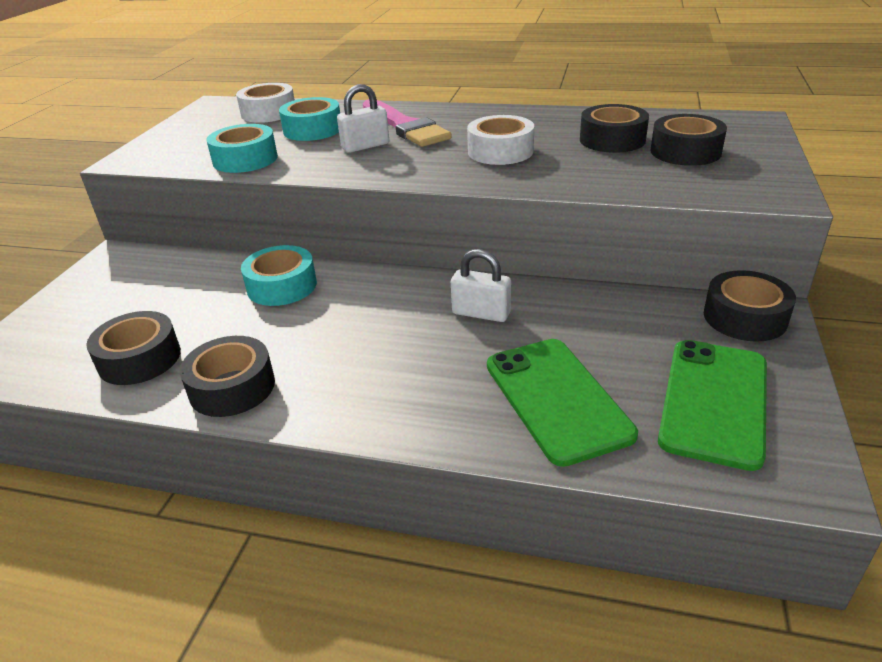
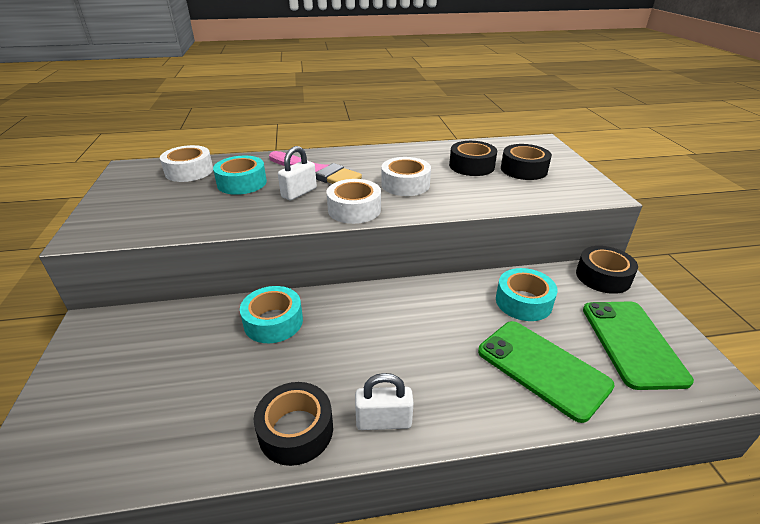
camera: 25 degrees left, 0 degrees up
black tape [86,311,181,385] -> none
turquoise tape [206,124,278,173] -> turquoise tape moved to [496,268,558,321]
white padlock [451,249,511,322] -> white padlock moved to [355,373,413,430]
none -> white tape [327,179,381,224]

